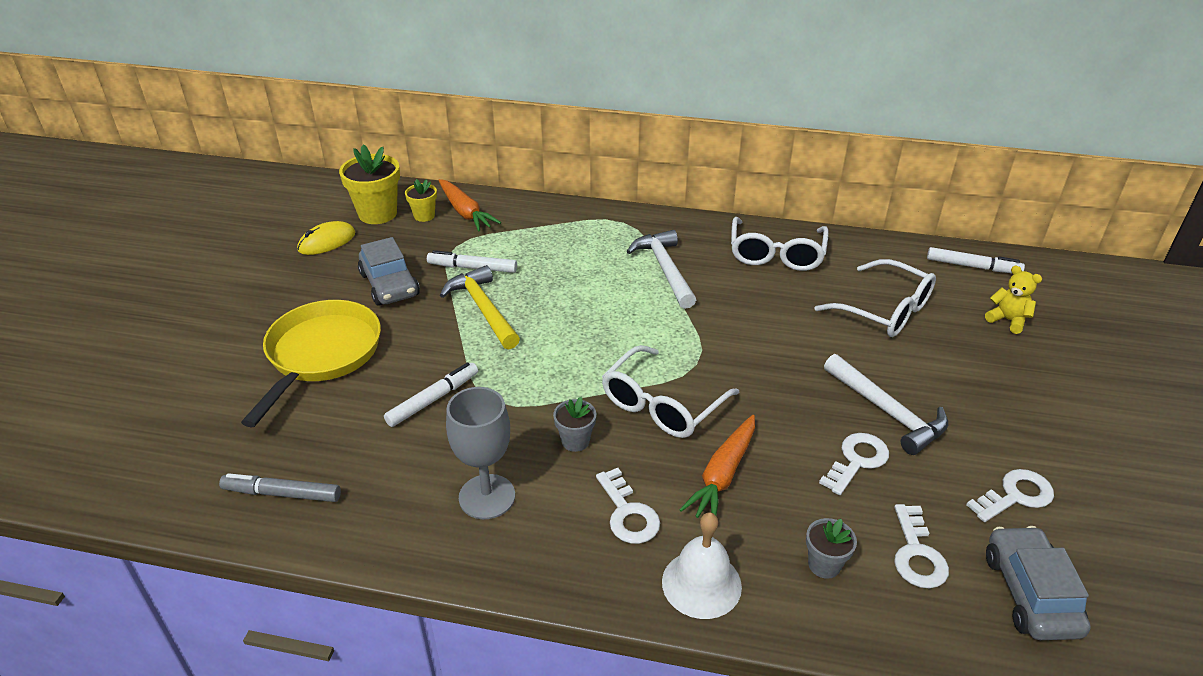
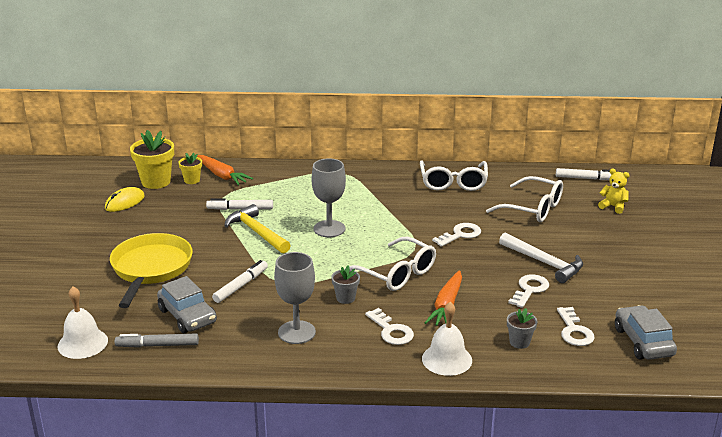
camera: 10 degrees left, 10 degrees down
grey car [358,237,420,306] -> grey car moved to [157,276,217,333]
white glasses [602,345,739,438] -> white glasses turned 75 degrees counterclockwise [345,237,436,291]
white hammer [627,230,696,309] -> none
white key [966,469,1054,522] -> white key moved to [432,223,481,247]
none -> white bell [58,287,108,359]
none -> grey goblet [312,158,346,237]

